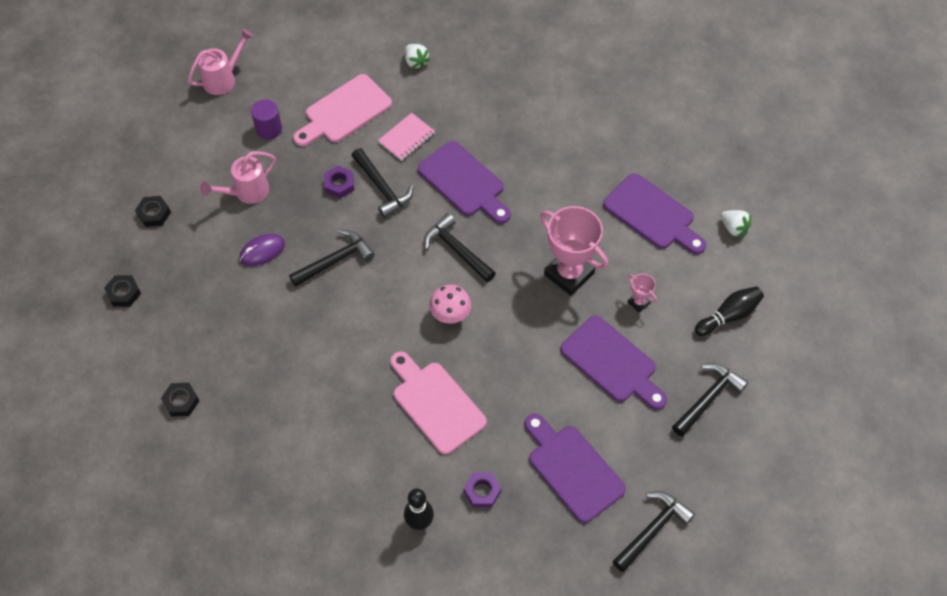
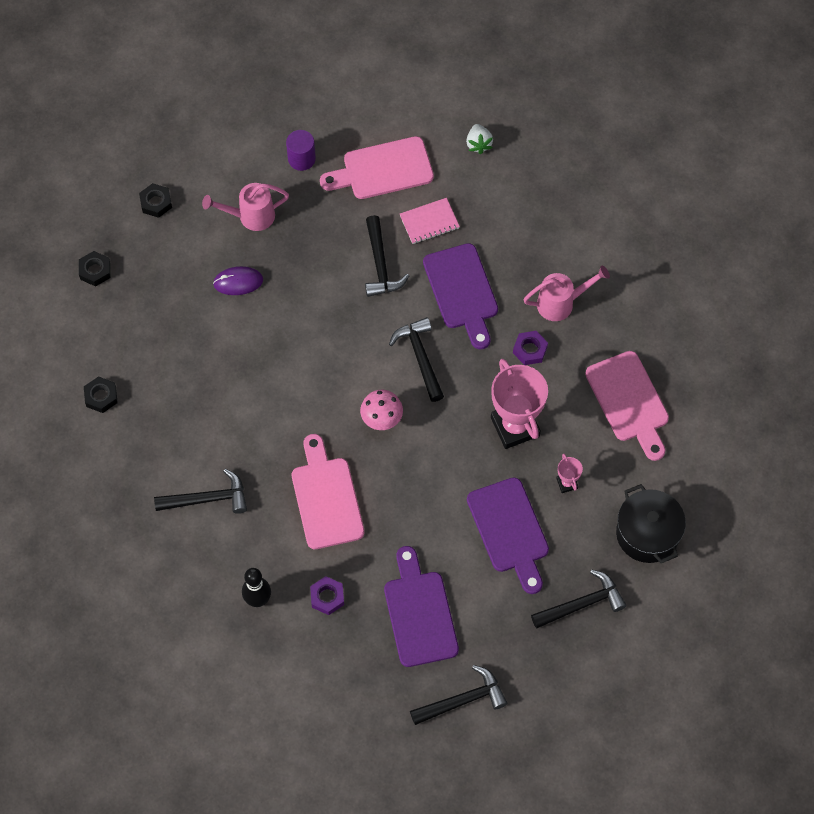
camera: 25 degrees right, 5 degrees up
pink watering can [188,29,253,95] -> pink watering can moved to [523,266,610,321]
black hammer [289,230,375,287] -> black hammer moved to [154,469,247,514]
purple nut [324,166,354,198] -> purple nut moved to [513,331,548,365]
purple cutting board [603,173,706,254] -> pink cutting board [585,351,669,461]
black bowling pin [695,286,764,336] -> black pot [616,484,686,563]
white strawberry [721,210,751,238] -> none

